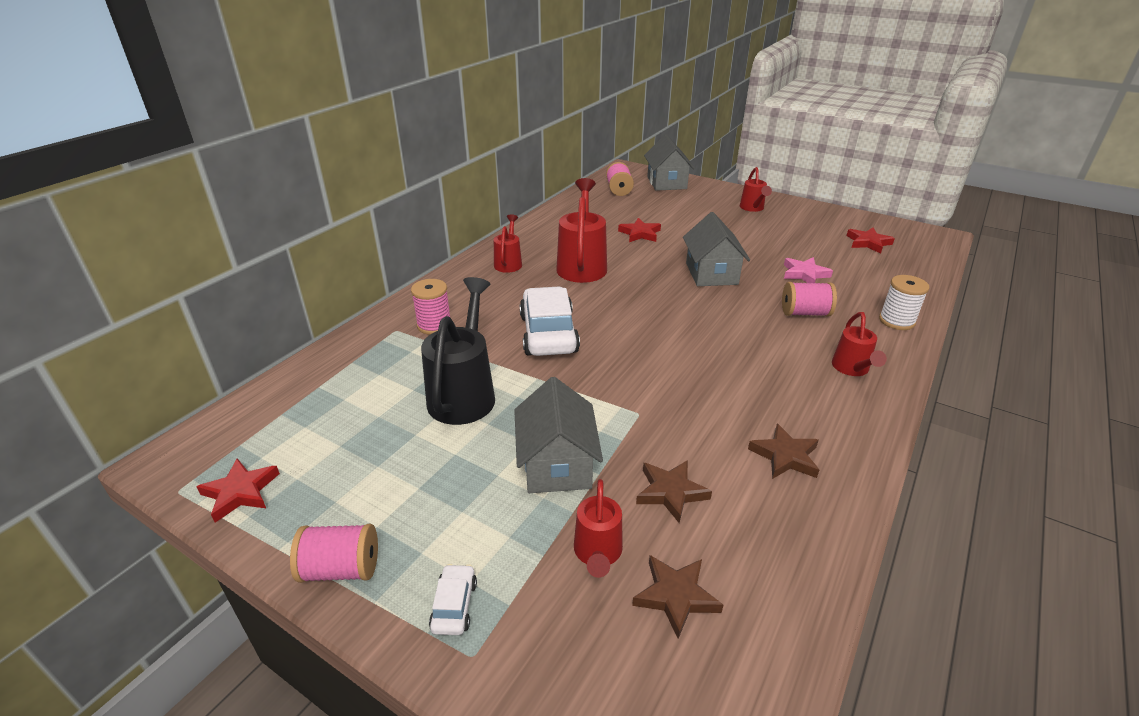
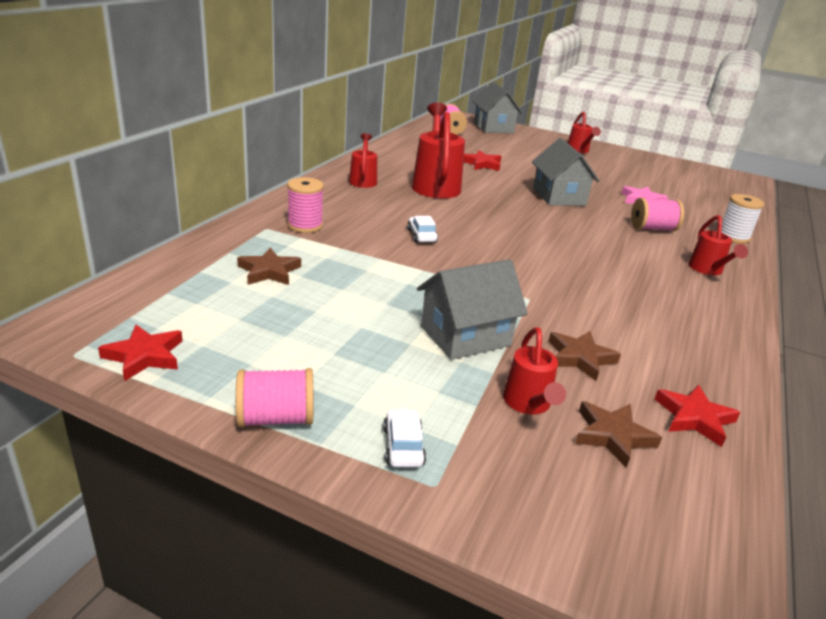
camera: 10 degrees left, 5 degrees down
black watering can [421,277,495,425] -> none
grey house [514,377,603,493] -> grey house turned 75 degrees clockwise [417,259,528,360]
white car [520,286,580,356] -> white car [407,216,438,243], size x0.45
brown star [748,424,819,479] -> brown star moved to [237,248,301,285]
red star [847,228,895,254] -> red star moved to [655,385,740,447]

